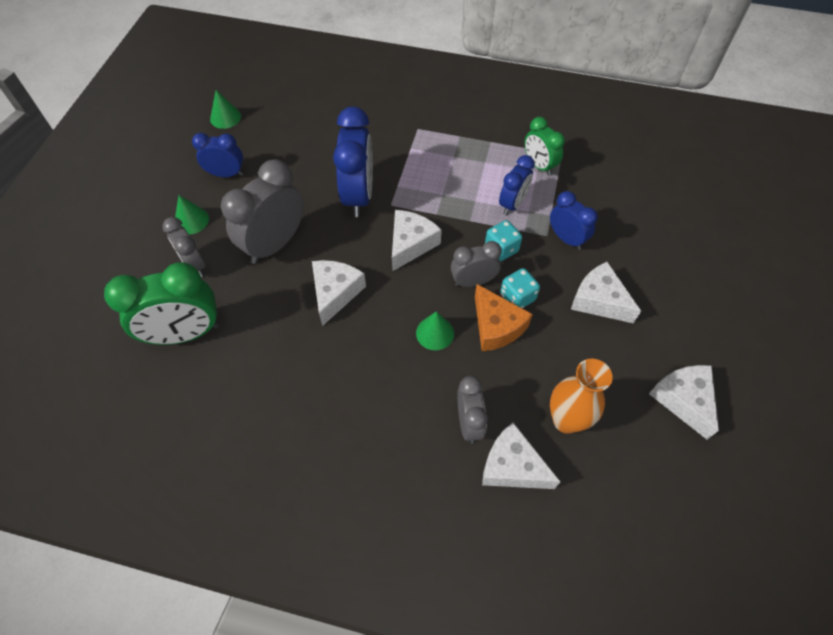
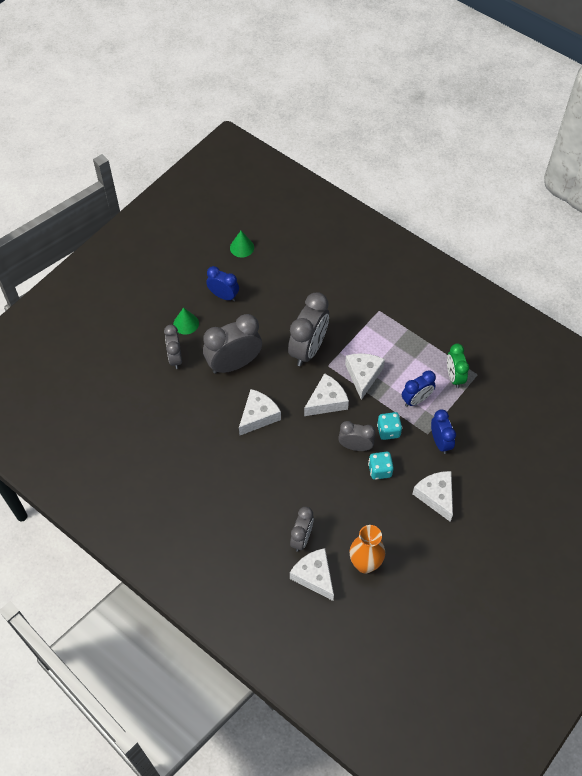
camera: 25 degrees right, 0 degrees up
green clock [104,262,219,345] -> none
blue clock [333,107,373,217] -> grey clock [288,292,329,366]
green cone [416,311,454,350] -> none
orange cheese [475,284,533,351] -> none
white cheese [649,365,719,440] -> white cheese moved to [345,353,385,400]

